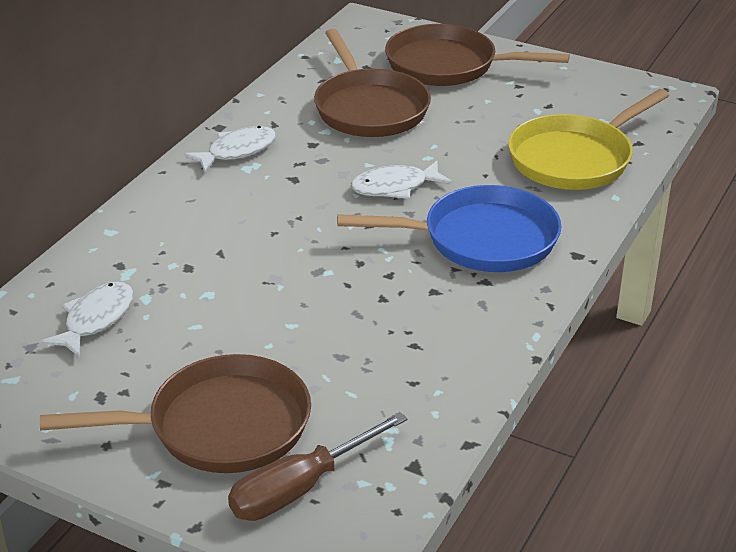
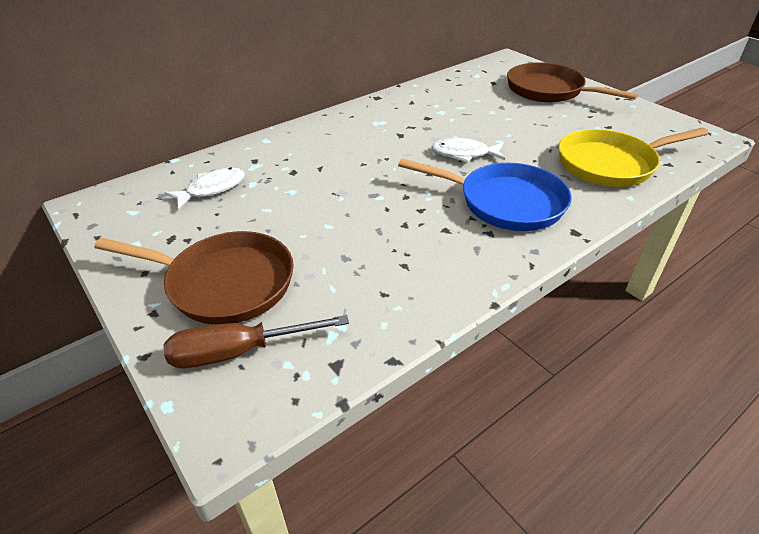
camera: 25 degrees right, 5 degrees up
white fish [183,126,276,172] -> none
brown pan [314,29,431,137] -> none

